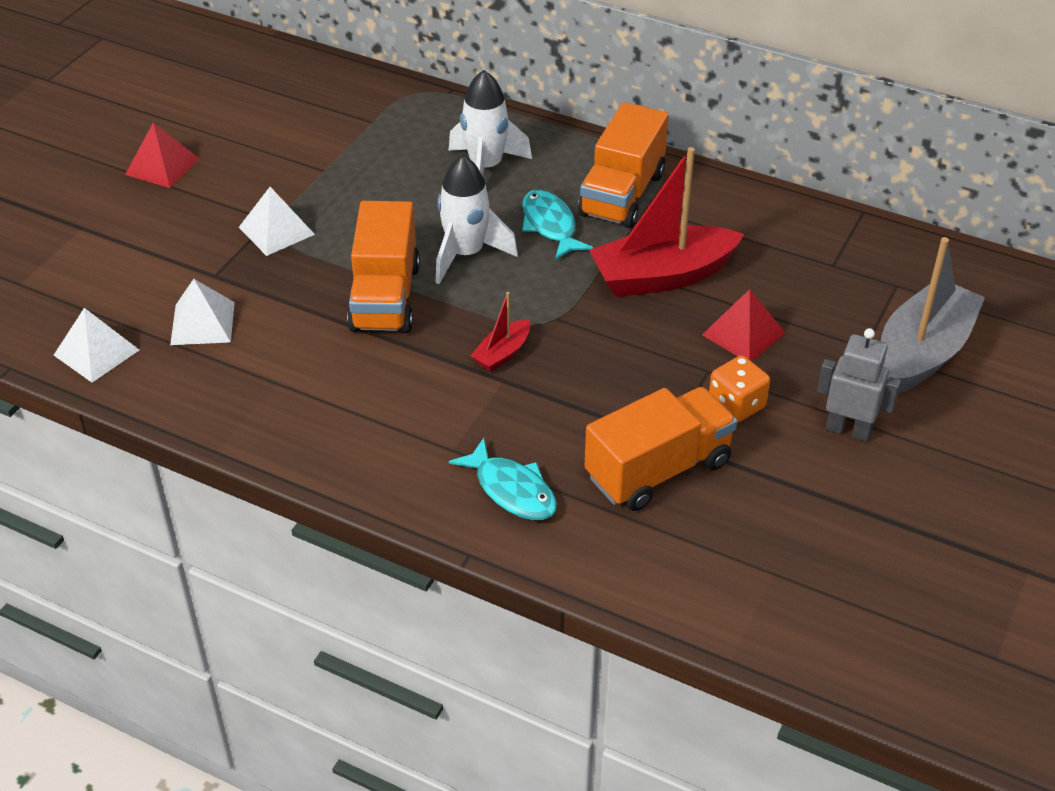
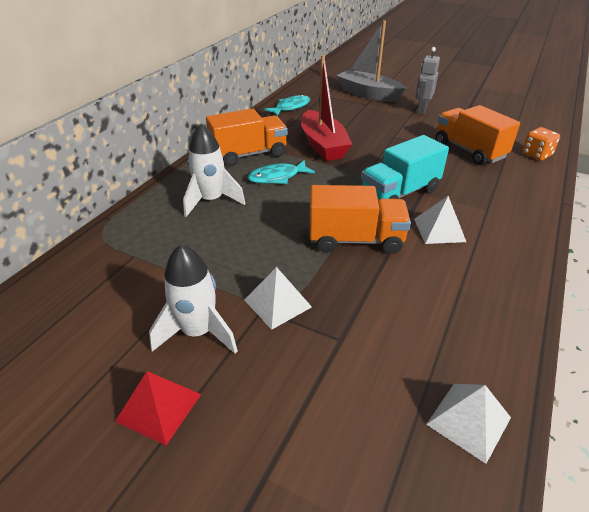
camera: 90 degrees left, 5 degrees down
white pyramid [170,279,235,345] -> white pyramid moved to [414,196,466,244]
white rocket [435,155,518,284] -> white rocket moved to [149,244,238,354]
turquoise fish [449,438,557,520] -> turquoise fish moved to [263,94,310,116]
red boat [471,292,530,372] -> turquoise truck [361,135,449,200]
orange truck [578,102,668,228] -> orange truck turned 45 degrees counterclockwise [206,109,288,166]
red pyramid [702,289,785,362] -> none
orange dice [709,355,770,423] -> orange dice moved to [522,127,560,161]

